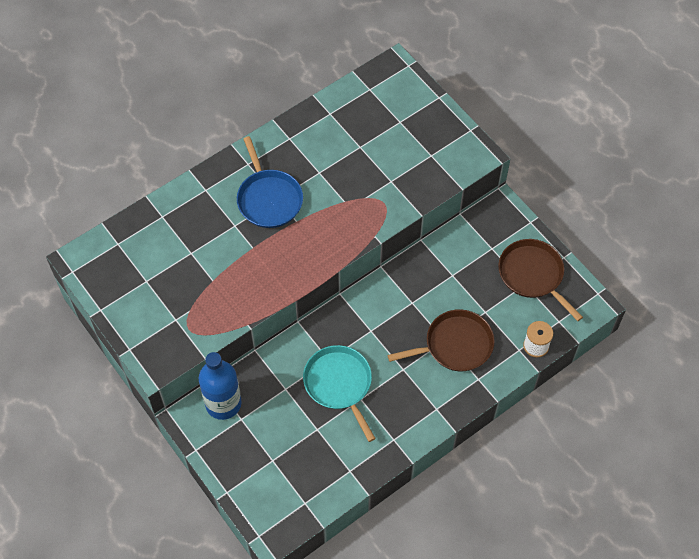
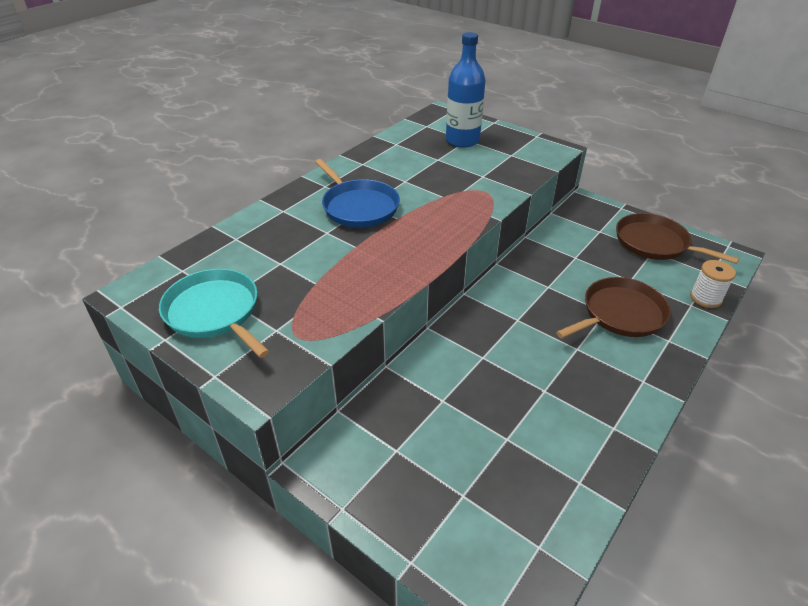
camera: 15 degrees left, 20 degrees down
blue bottle [199,352,242,420] -> blue bottle moved to [446,32,485,148]
turquoise pan [303,345,376,442] -> turquoise pan moved to [159,269,269,358]

